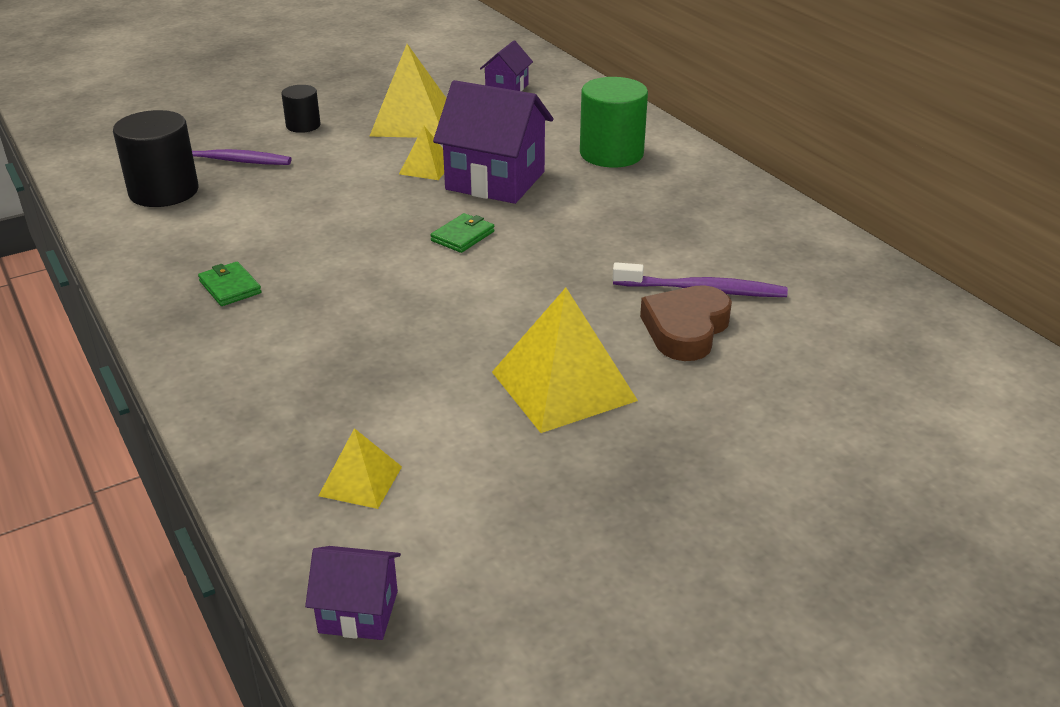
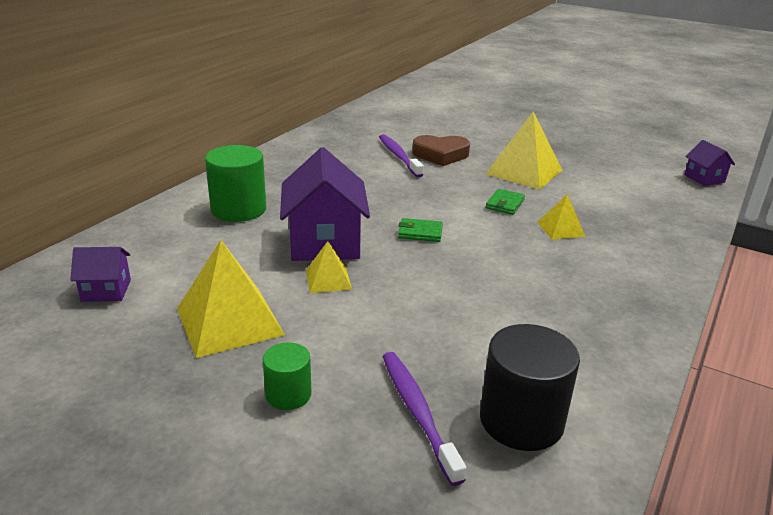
camera: 120 degrees left, 5 degrees down
green wallet [198,262,262,306] -> green wallet moved to [486,189,525,215]
black cylinder [281,85,321,133] -> green cylinder [263,342,311,410]
yellow pyramid [318,428,402,509] -> yellow pyramid moved to [537,194,586,240]

